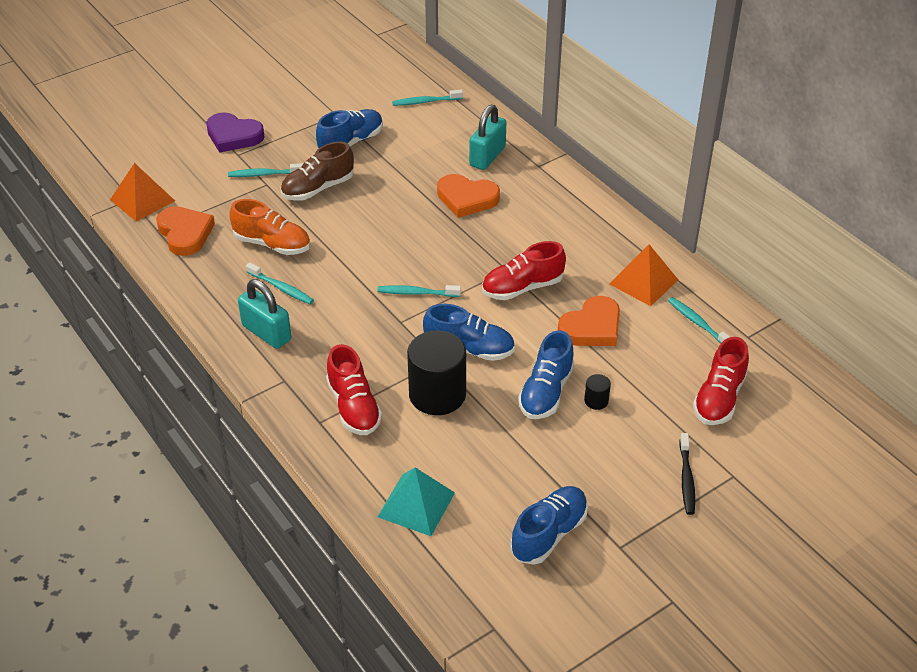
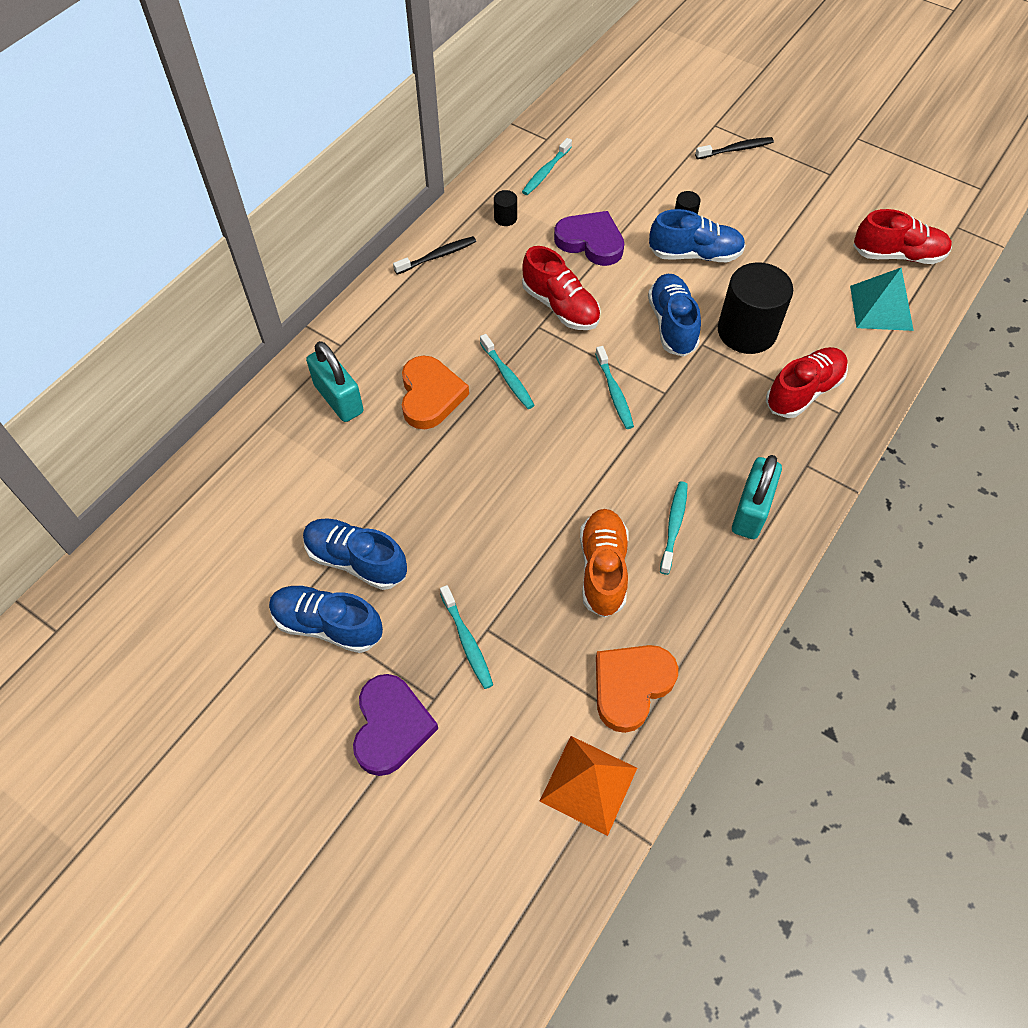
camera: 110 degrees left, 15 degrees up
brown shoe [280,142,354,201] -> none
turquoise toothbrush [392,89,463,106] -> turquoise toothbrush moved to [480,334,535,409]
turquoise padlock [469,105,506,170] -> turquoise padlock turned 45 degrees clockwise [306,341,363,422]
blue shoe [511,486,588,565] -> blue shoe moved to [269,585,383,653]
orange heart [558,296,620,346] -> purple heart [554,211,624,266]
orange pyramid [610,244,678,306] -> black cylinder [494,190,517,226]
red shoe [693,337,749,425] -> red shoe moved to [853,209,952,264]
none -> black toothbrush [393,236,476,274]

